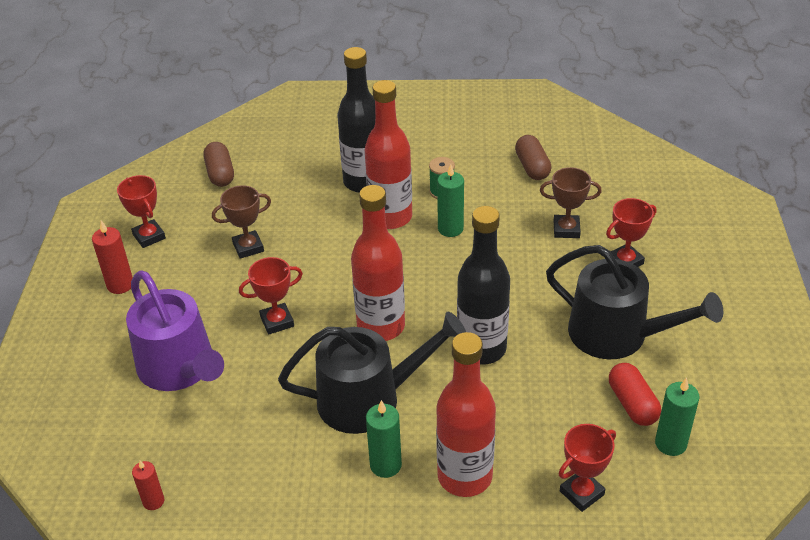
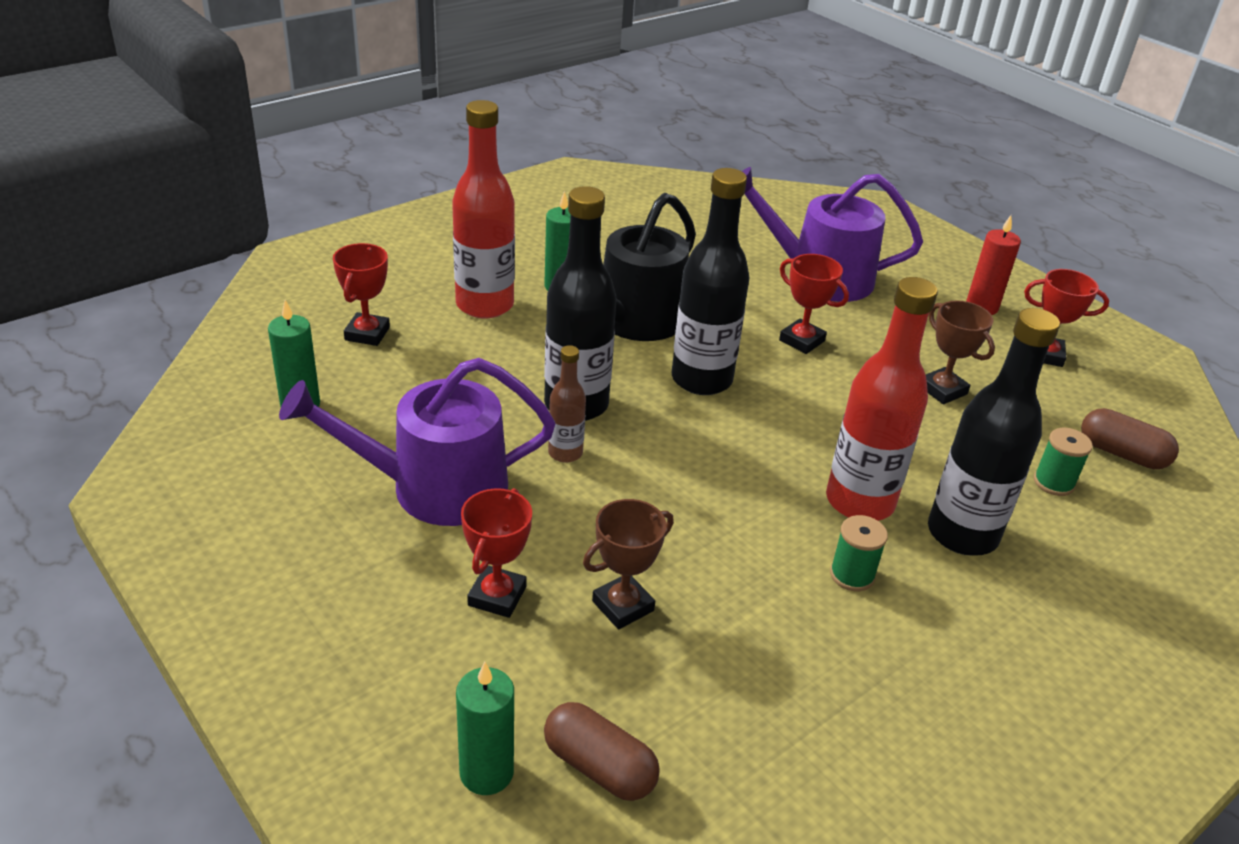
camera: 135 degrees right, 5 degrees down
red candle [132,461,164,510] -> none
brown trophy [212,185,271,259] -> brown trophy turned 60 degrees counterclockwise [926,301,995,404]
red trophy [239,257,303,335] -> red trophy turned 75 degrees counterclockwise [779,254,849,354]
red bottle [351,185,405,341] -> black bottle [672,168,750,395]
green candle [437,164,464,237] -> green candle moved to [456,662,514,795]
brown capsule [515,135,552,180] -> brown capsule moved to [544,702,660,801]
black watering can [546,245,723,359] -> purple watering can [279,358,555,526]
red capsule [609,363,661,426] -> none
none -> brown bottle [548,345,586,463]
none -> green spool [1034,428,1093,496]

